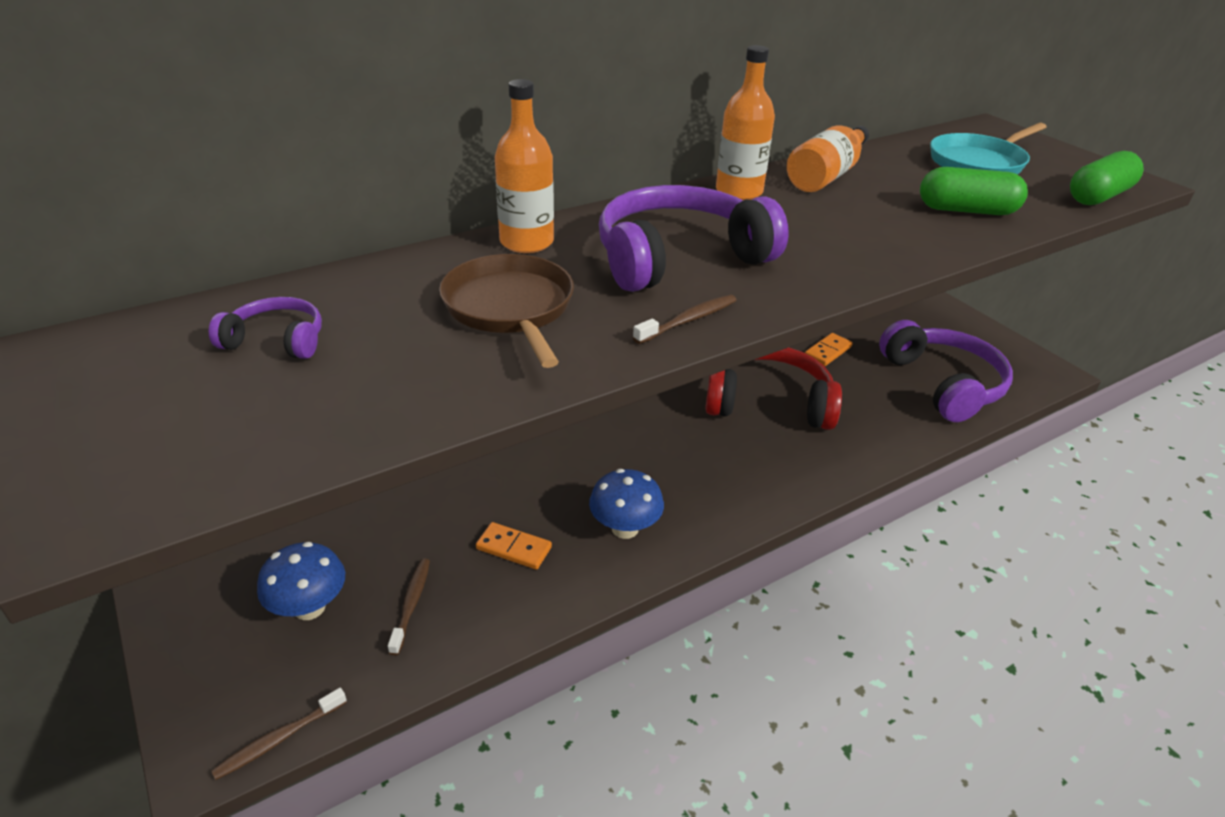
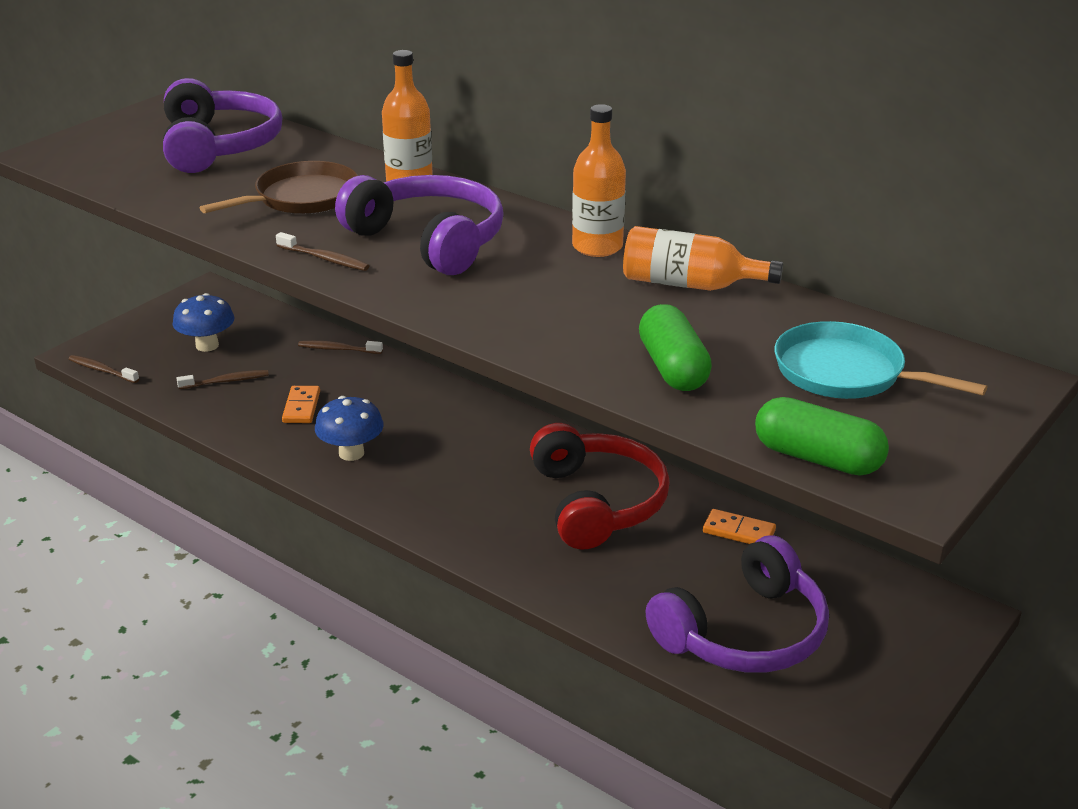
camera: 70 degrees right, 5 degrees down
purple headphones [209,297,322,359] -> purple headphones [163,78,282,173], size x2.11
none -> brown toothbrush [298,341,383,354]

